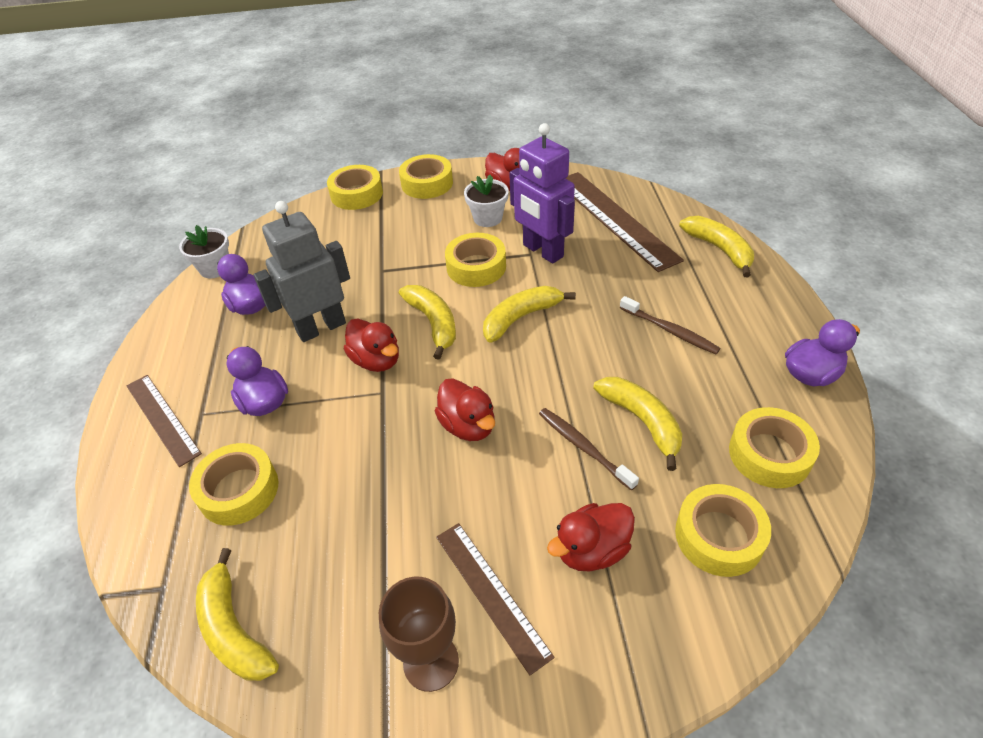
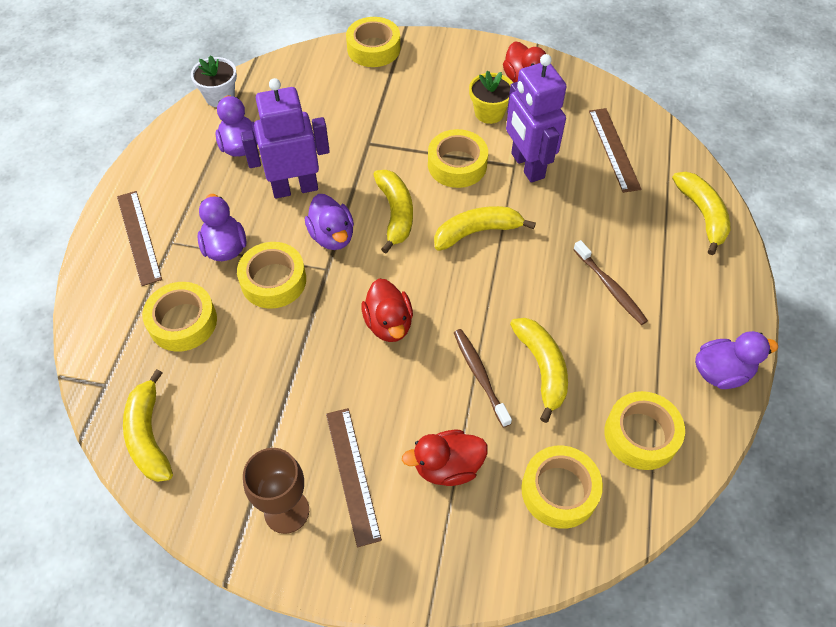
camera: 15 degrees right, 10 degrees up
grey robot [254,201,350,342] -> purple robot [241,78,330,199]
red duck [344,319,399,372] -> purple duck [305,194,354,250]
yellow tape [399,154,453,199] -> yellow tape moved to [237,242,306,309]
white flower pot [464,175,509,227] -> yellow flower pot [469,71,513,124]
brown ruler [565,172,684,272] -> brown ruler [589,108,641,193], size x0.61

